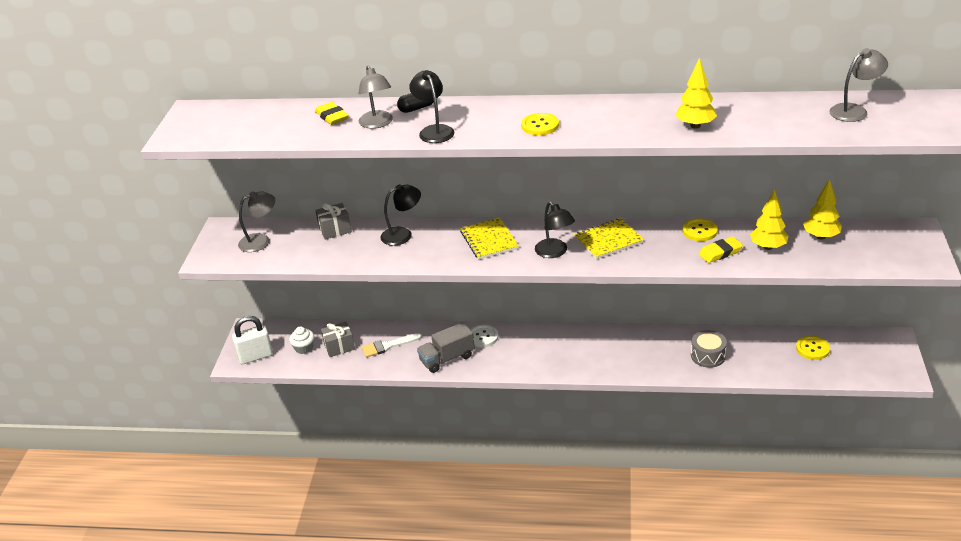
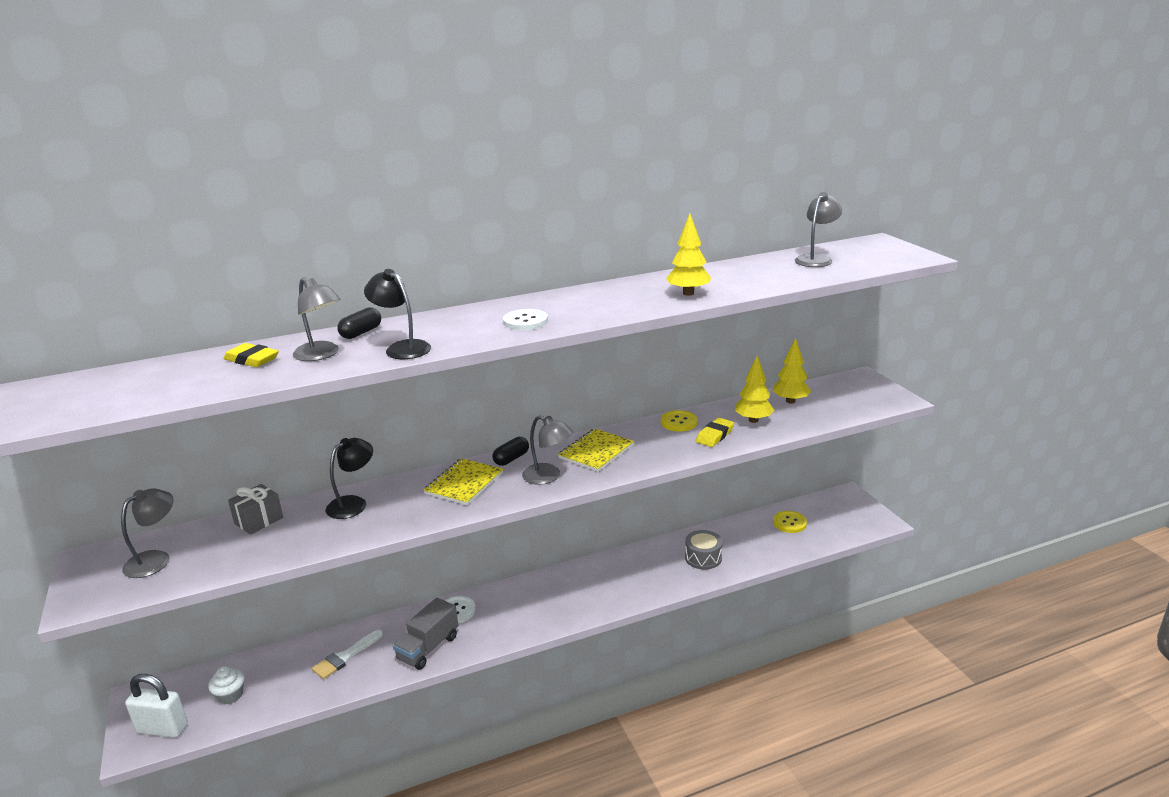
camera: 30 degrees left, 10 degrees down
white padlock [232,316,273,364] -> white padlock turned 60 degrees clockwise [125,674,188,738]
grey gift [321,322,355,357] -> none
yellow notebook [460,217,519,259] -> yellow notebook turned 75 degrees clockwise [423,458,503,505]
yellow button [521,113,559,135] -> white button [503,309,548,330]
black lamp [535,202,575,258] -> grey lamp [522,415,573,485]
none -> black capsule [492,437,529,466]

